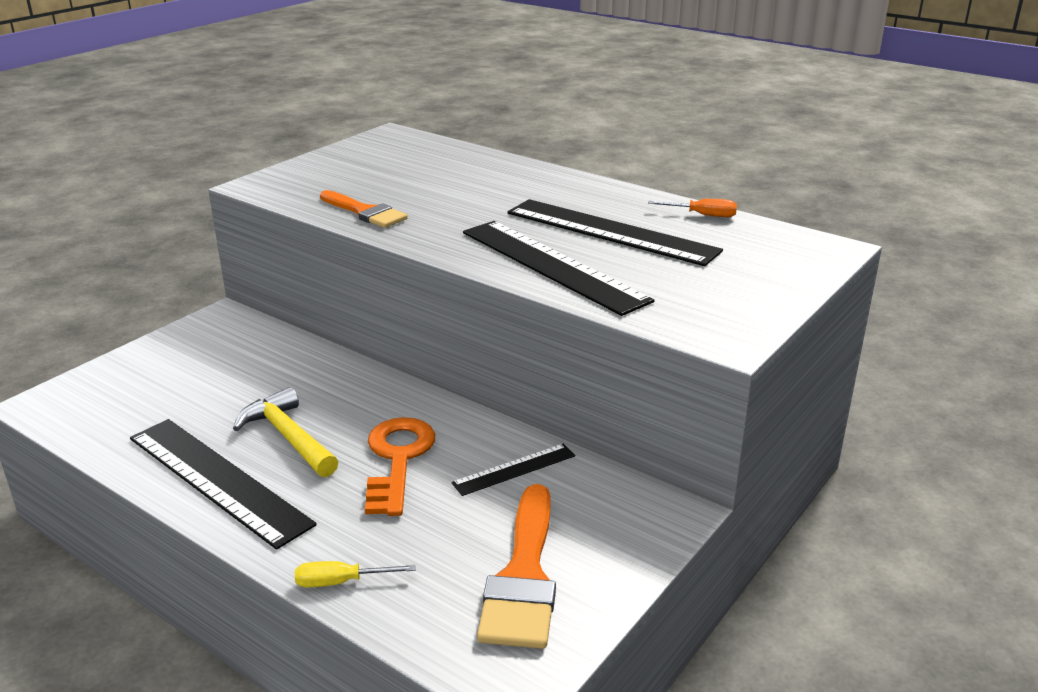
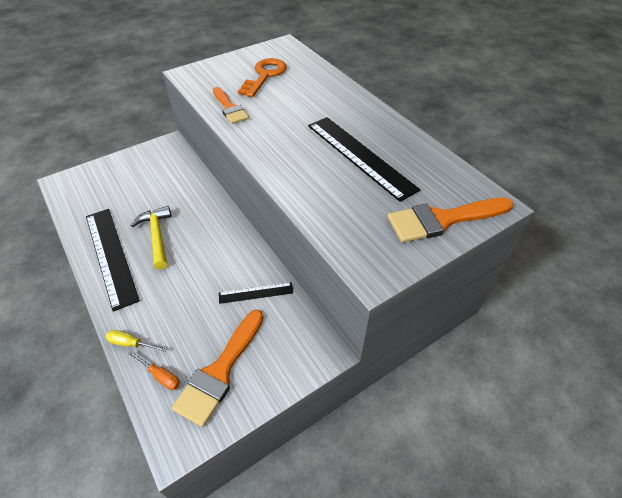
camera: 20 degrees right, 20 degrees up
orange key [365,417,435,516] -> orange key moved to [238,58,287,97]
black ruler [463,221,655,316] -> none
orange screwdriver [648,199,737,217] -> orange screwdriver moved to [128,351,180,390]
none -> orange brush [387,198,513,243]

